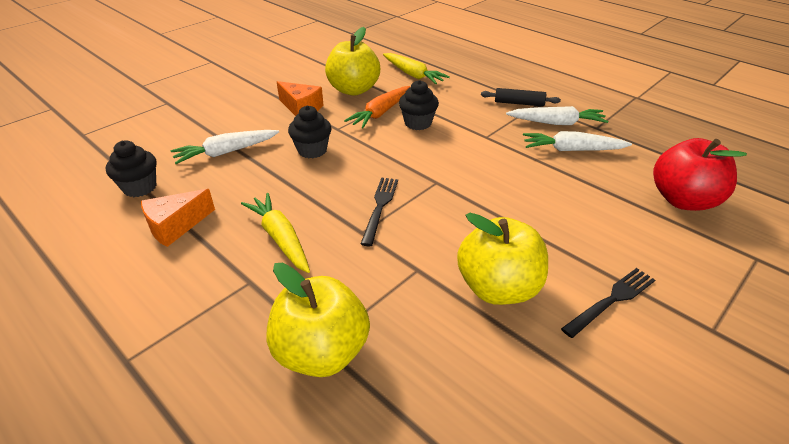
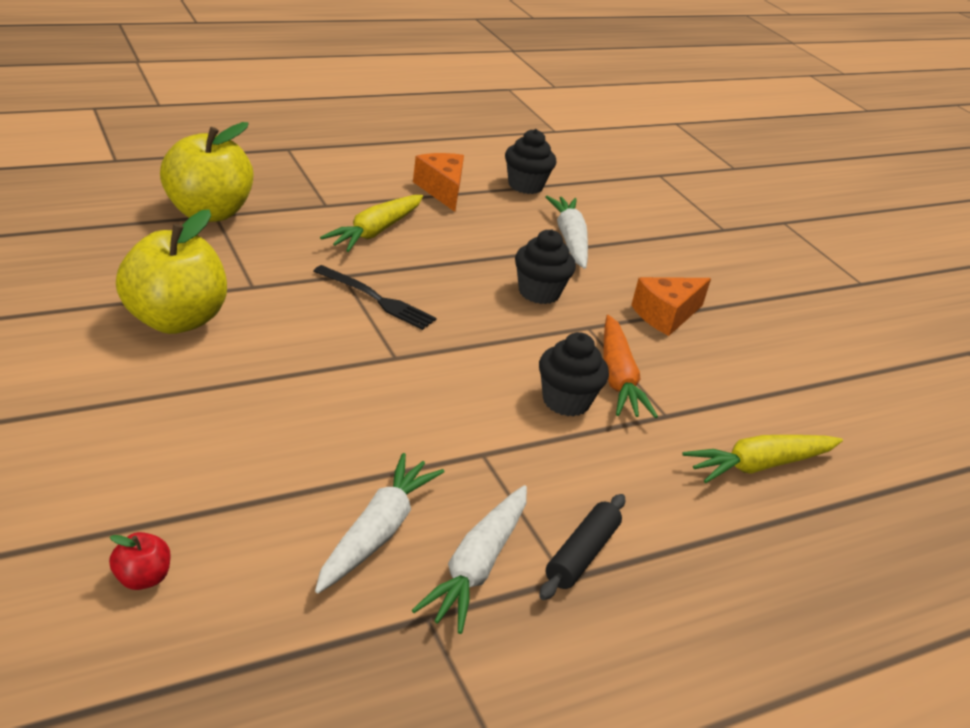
camera: 105 degrees right, 5 degrees down
yellow carrot [241,193,310,273] -> yellow carrot turned 135 degrees clockwise [320,195,423,252]
yellow apple [325,27,380,96] -> none
orange carrot [344,86,410,128] -> orange carrot turned 150 degrees counterclockwise [604,315,658,418]
black fork [561,268,655,338] -> none
red apple [653,138,747,211] -> red apple [109,532,170,590], size x0.42

